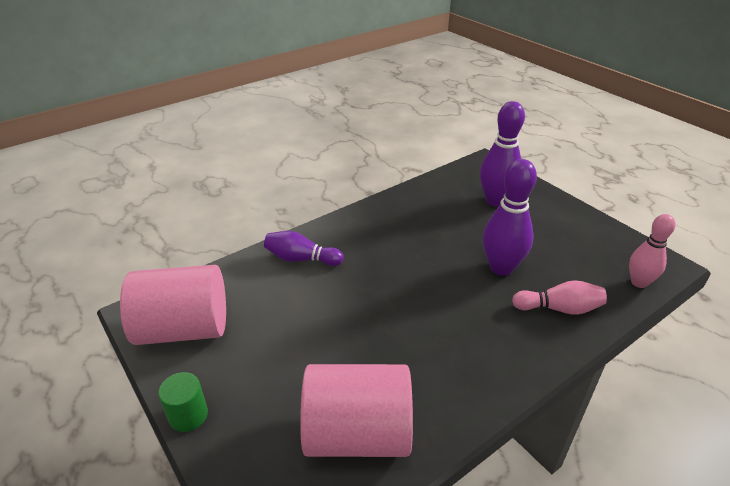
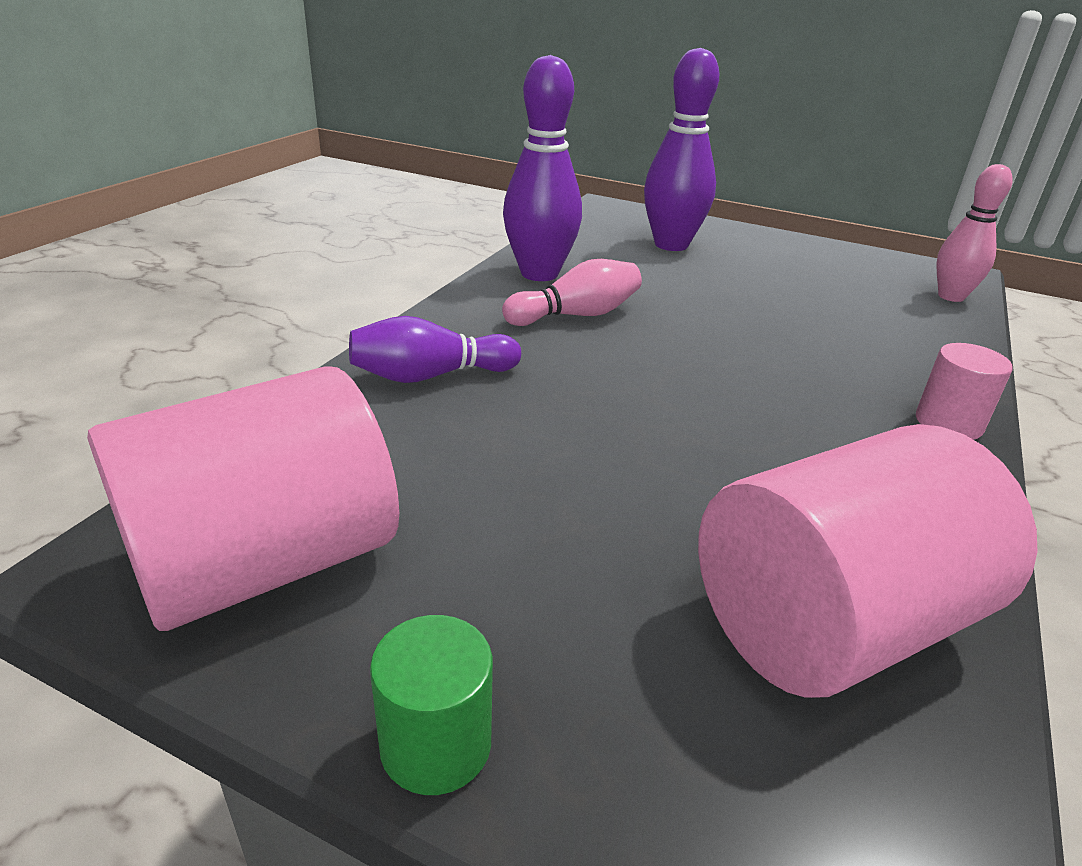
camera: 30 degrees left, 5 degrees down
purple bowling pin [483,159,537,276] -> purple bowling pin moved to [503,55,582,281]
pink bowling pin [512,280,607,315] -> pink bowling pin moved to [502,259,642,326]
none -> pink cylinder [916,343,1013,440]

